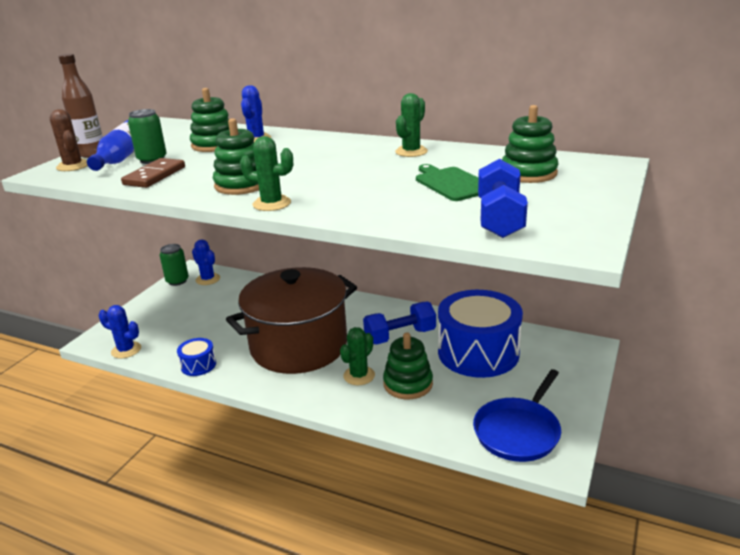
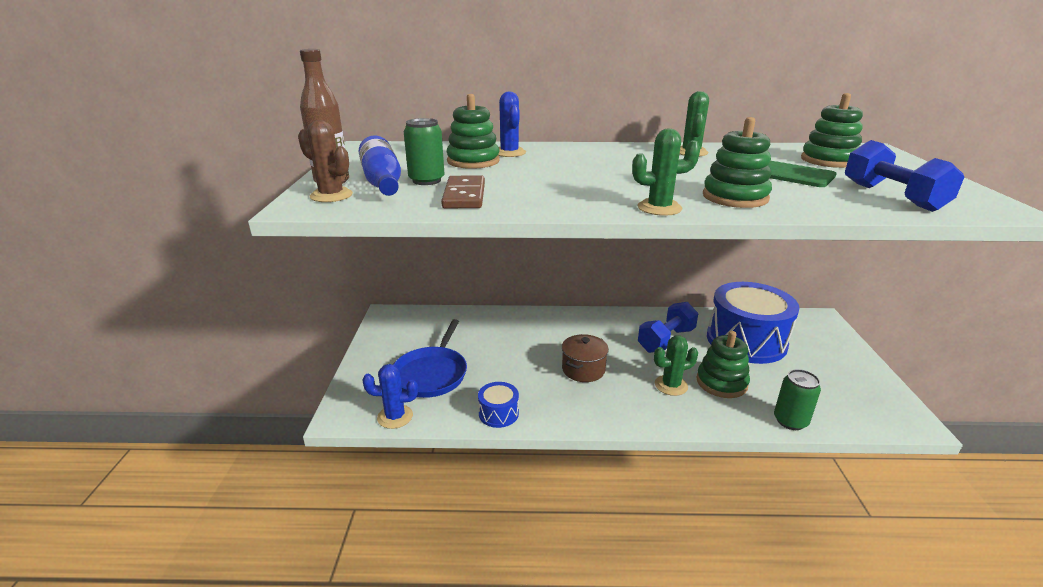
camera: 25 degrees left, 0 degrees up
green can [160,244,189,286] -> green can moved to [774,369,821,430]
blue cactus [192,239,220,285] -> none
green stacking toy [213,118,259,195] -> green stacking toy moved to [703,117,772,208]
brown pot [226,267,357,374] -> brown pot [562,334,609,382], size x0.42
green cactus [340,327,375,385] -> green cactus turned 60 degrees clockwise [654,335,698,396]
blue pan [473,369,561,462] -> blue pan moved to [393,319,467,398]

